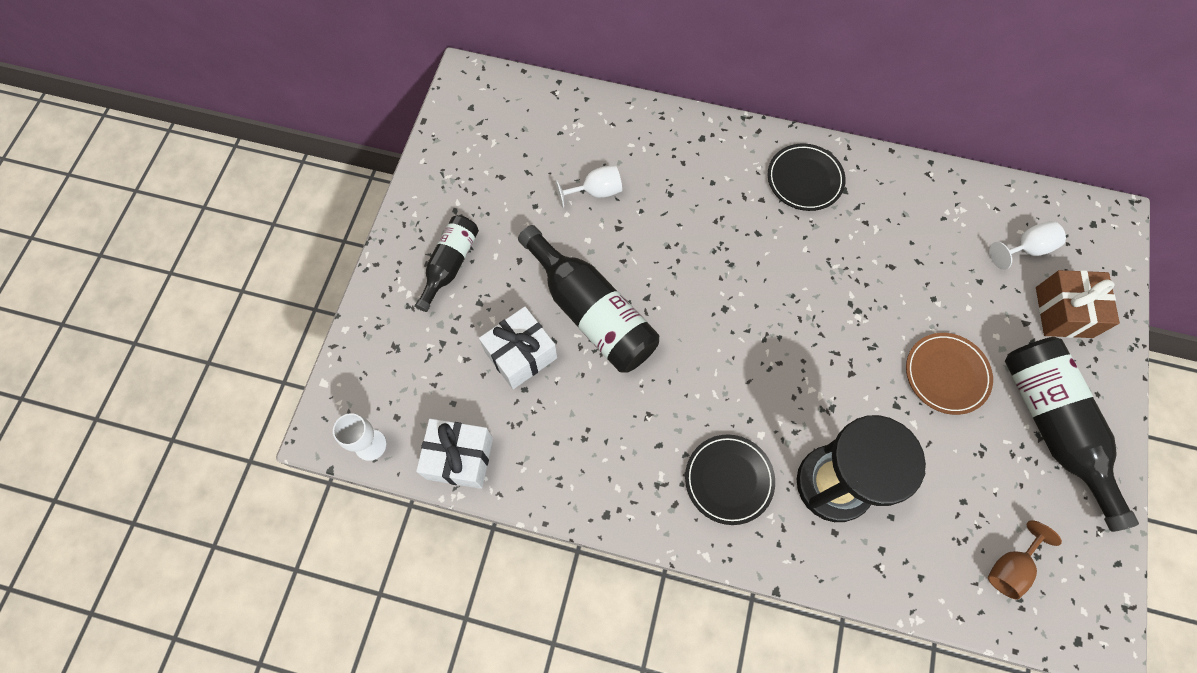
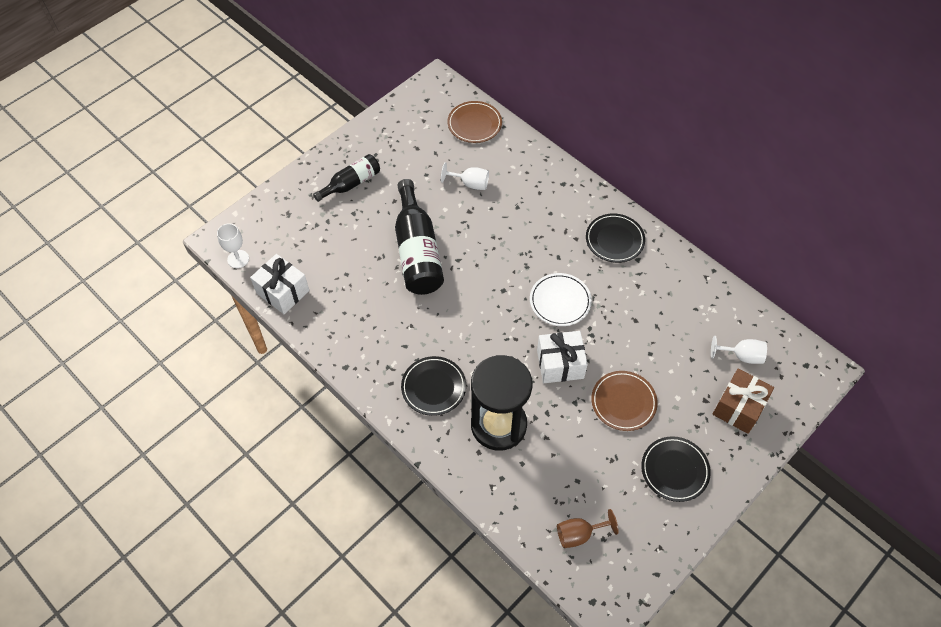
camera: 30 degrees right, 10 degrees down
white gift [479,307,557,389] -> white gift moved to [537,331,588,383]
black bottle [1005,337,1139,532] -> black plate [641,436,711,502]
none -> brown plate [448,101,502,143]
none -> white plate [530,273,592,326]

